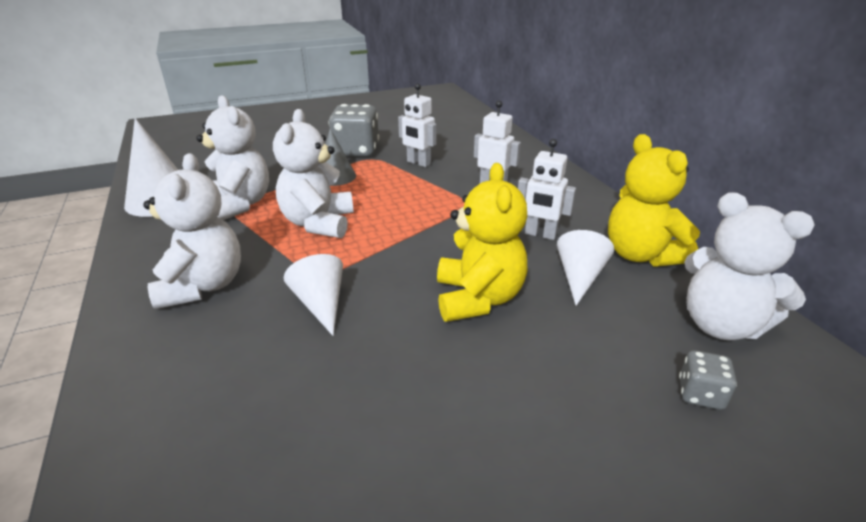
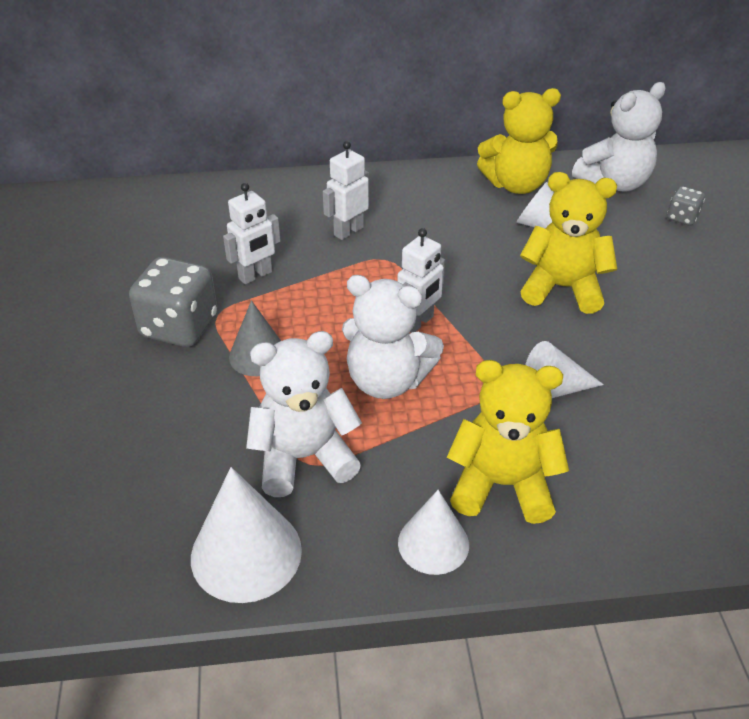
camera: 75 degrees left, 10 degrees up
white teddy bear [143,153,241,309] -> yellow teddy bear [447,360,569,524]
white robot [518,139,576,240] -> white robot moved to [397,228,445,333]
none -> white cone [398,490,469,575]

